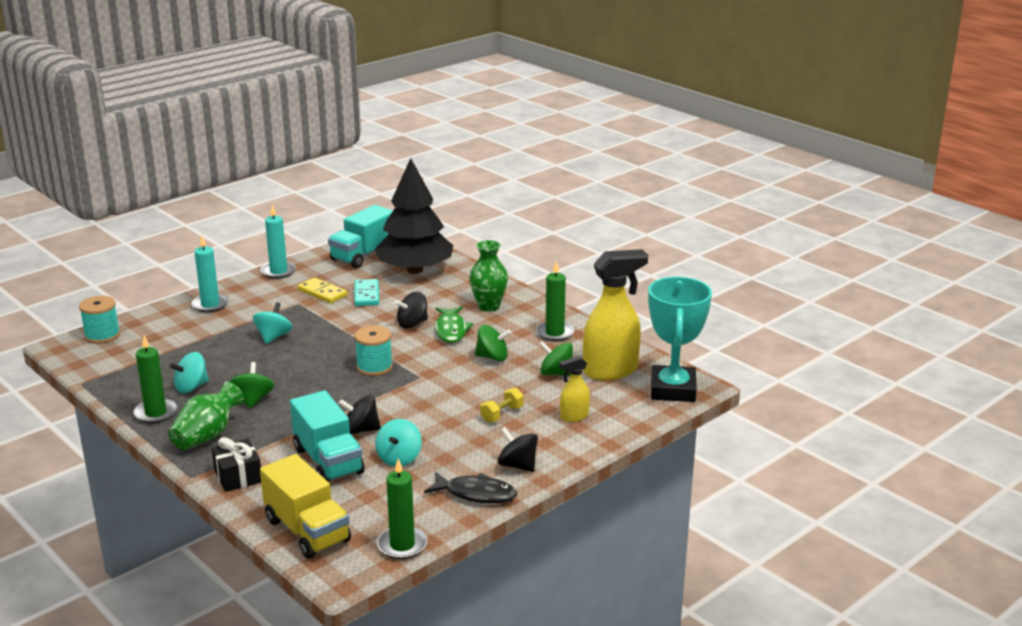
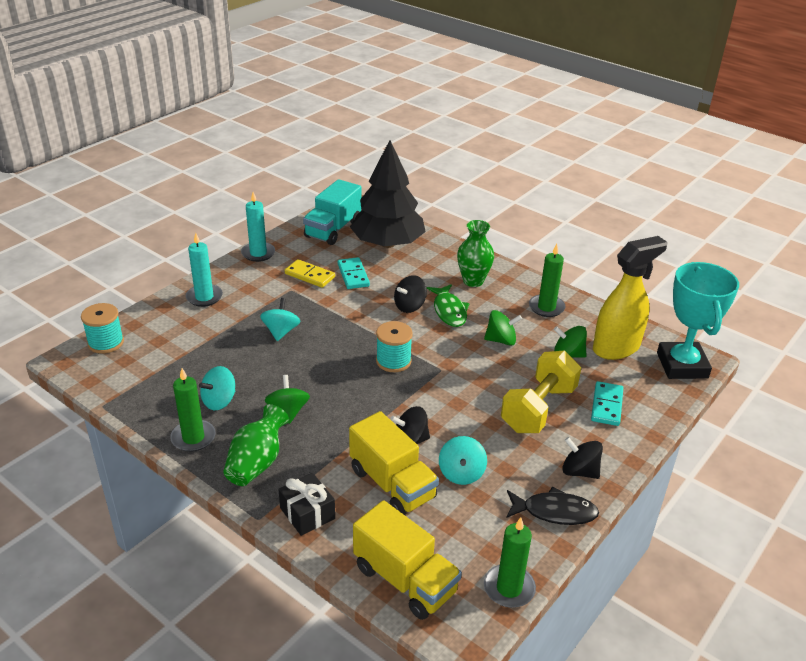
camera: 10 degrees left, 10 degrees up
turquoise truck [290,390,365,482] -> yellow truck [349,411,439,515]
yellow dumbbell [481,388,524,423] -> yellow dumbbell [501,351,581,433], size x2.15
yellow spray bottle [559,356,590,422] -> turquoise domino [591,381,623,426]

